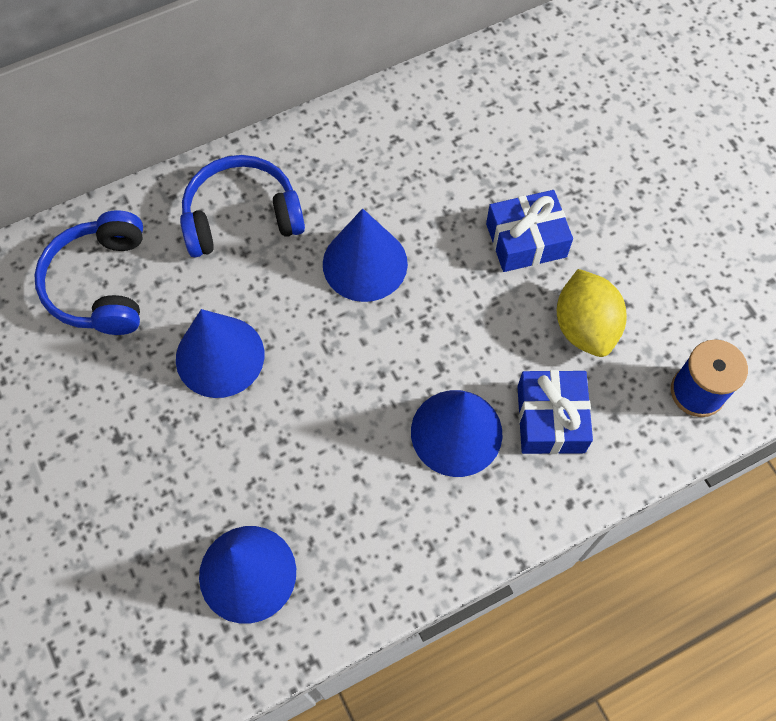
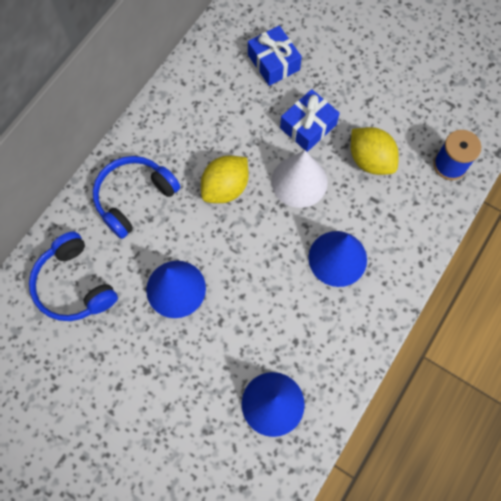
camera: 30 degrees left, 5 degrees up
blue cone [323,209,408,302] -> yellow lemon [201,155,249,203]
blue gift [517,370,593,454] -> blue gift moved to [248,26,302,86]
none -> white cone [271,150,328,208]

